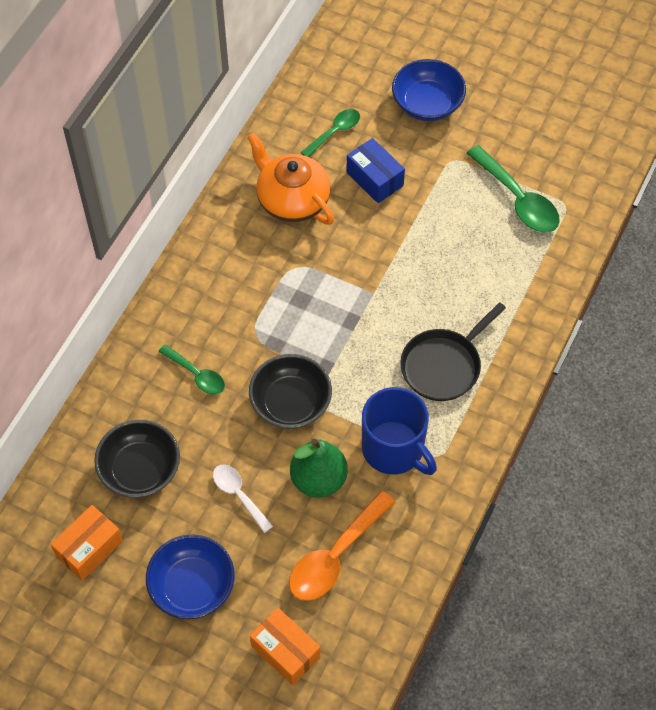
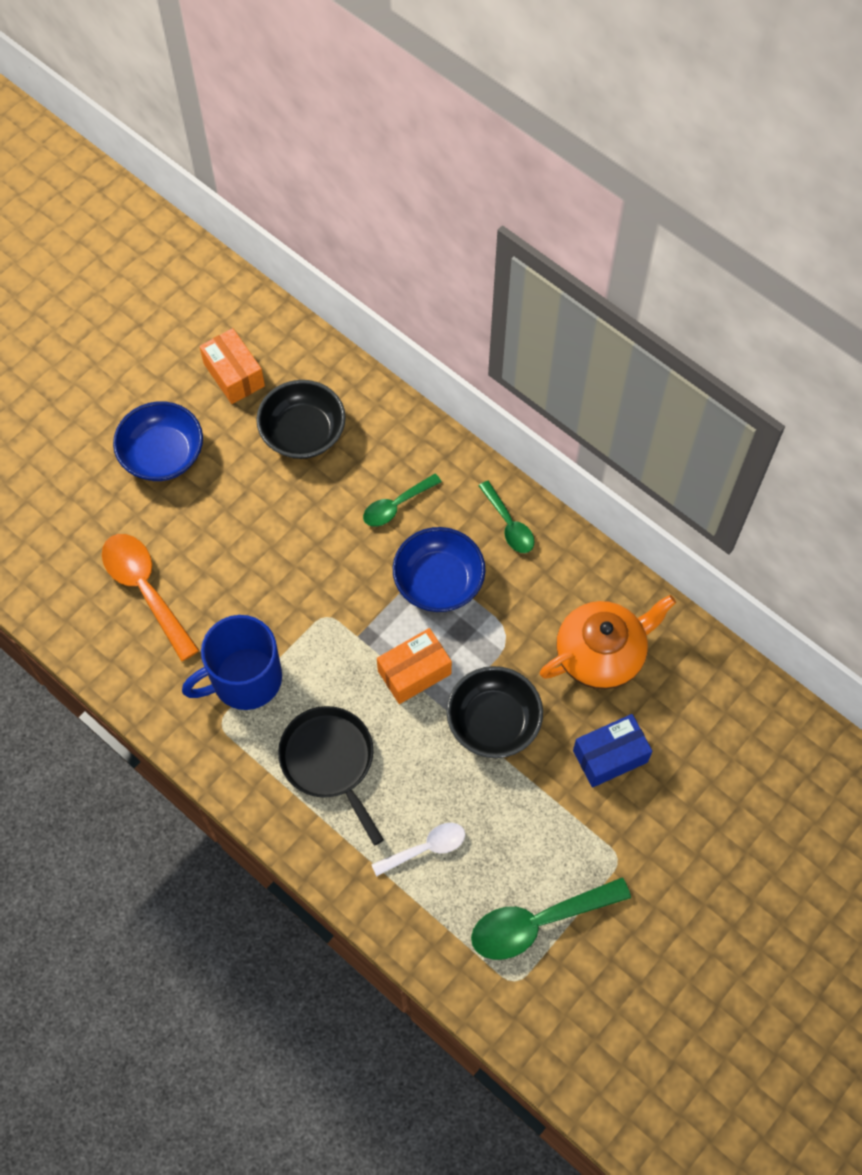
camera: 105 degrees right, 5 degrees up
white spoon [213,464,273,533] -> white spoon moved to [371,823,465,876]
black bowl [249,354,332,429] -> black bowl moved to [446,666,543,758]
orange box [250,608,321,685] -> orange box moved to [377,628,452,704]
green pear [290,439,348,498] -> none
green spoon [301,109,360,157] -> green spoon moved to [479,481,535,553]
blue bowl [392,59,466,121] -> blue bowl moved to [393,527,486,612]

